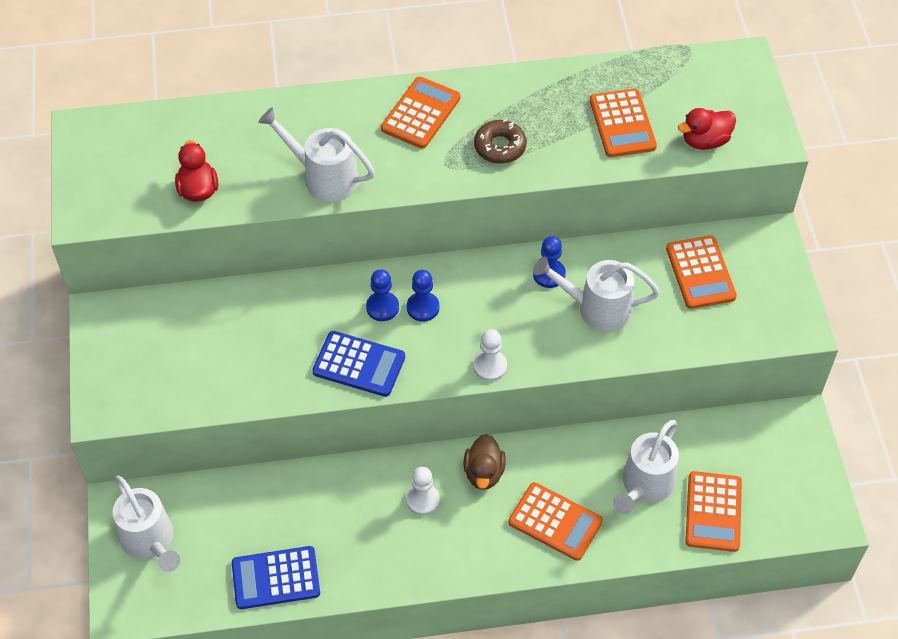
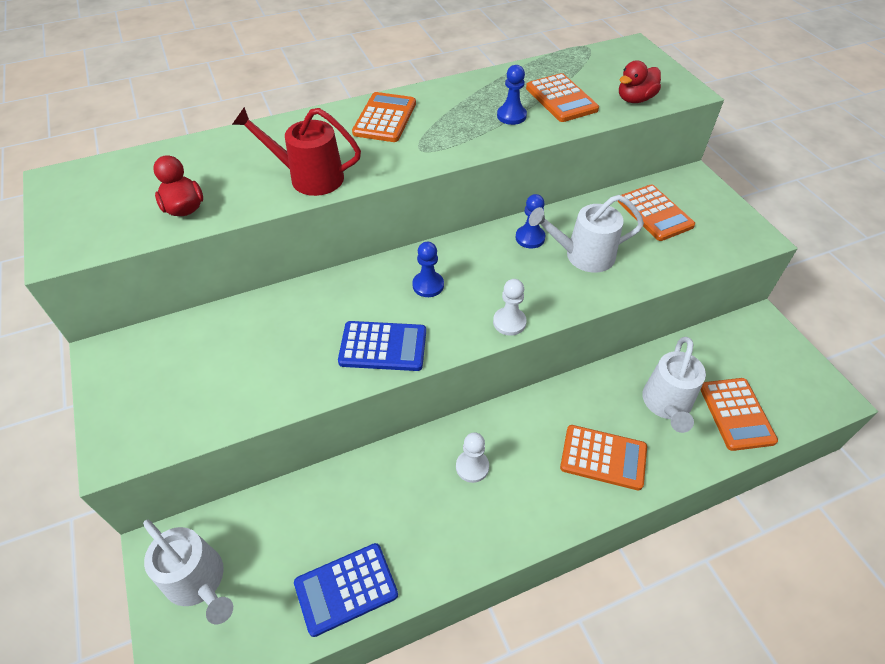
camera: 15 degrees left, 5 degrees down
white watering can [258,107,375,202] -> red watering can [232,107,361,196]
blue pawn [366,269,399,321] -> blue pawn moved to [497,65,527,125]
brown duck [464,434,506,490] -> none
brown donut [474,119,527,164] -> none

